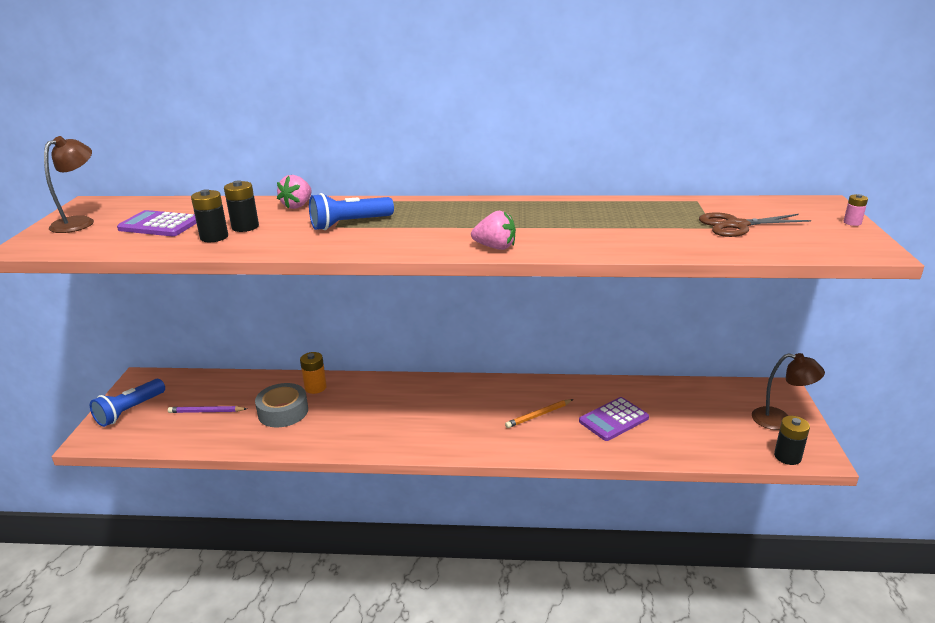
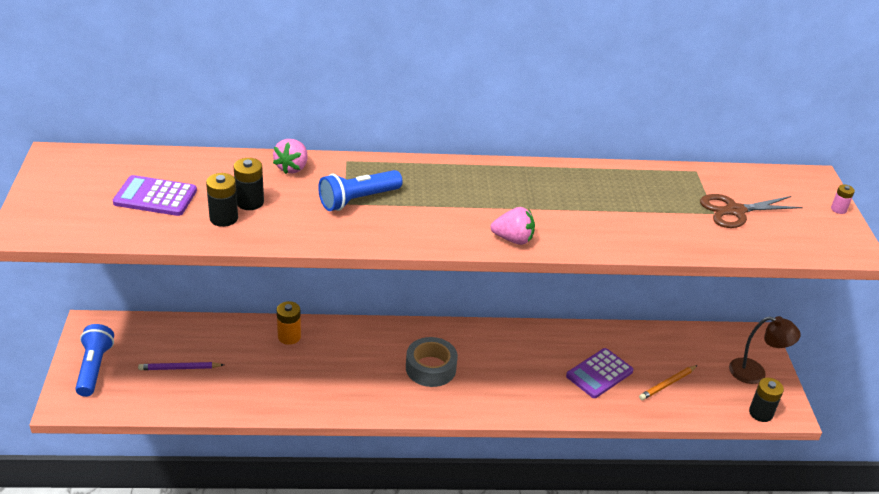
camera: 10 degrees left, 10 degrees up
brown lamp [44,136,94,233] -> none
blue flashlight [90,379,165,427] -> blue flashlight turned 150 degrees clockwise [75,324,114,397]
grey tape [255,383,308,427] -> grey tape moved to [406,337,458,387]
orange pencil [505,399,573,428] -> orange pencil moved to [639,365,698,400]

